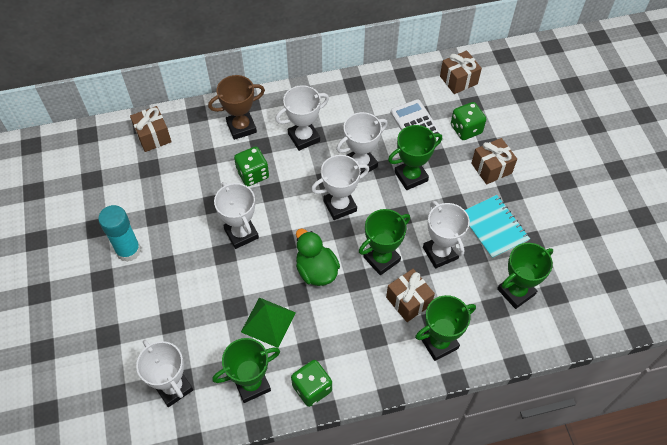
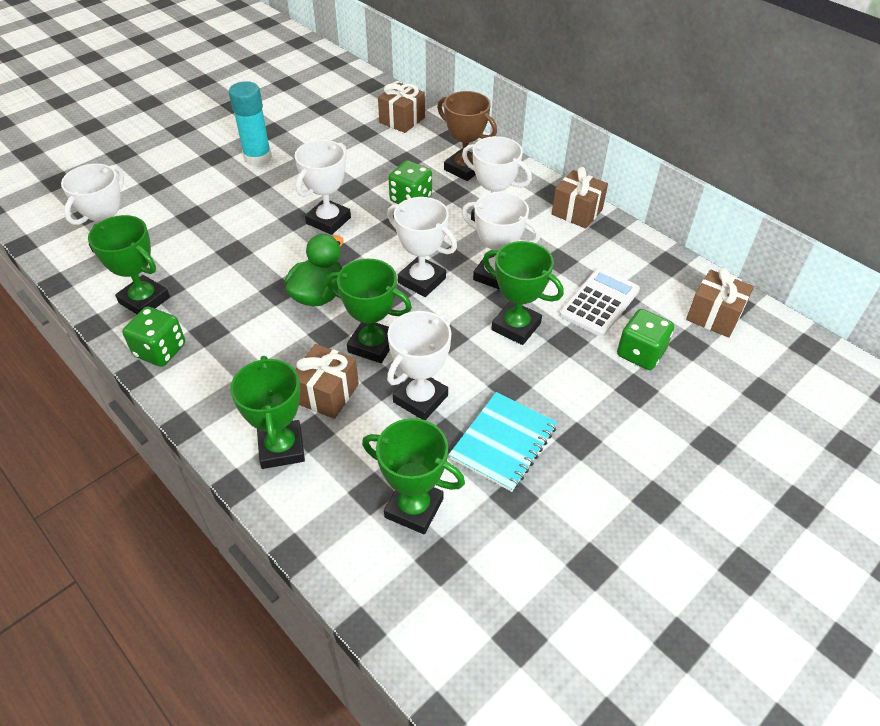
camera: 60 degrees right, 10 degrees down
green pyramid [241,298,296,348] -> none
green trophy [415,295,476,361] -> green trophy turned 45 degrees clockwise [230,356,305,469]
brown gift [471,138,517,185] -> brown gift moved to [552,167,608,229]

